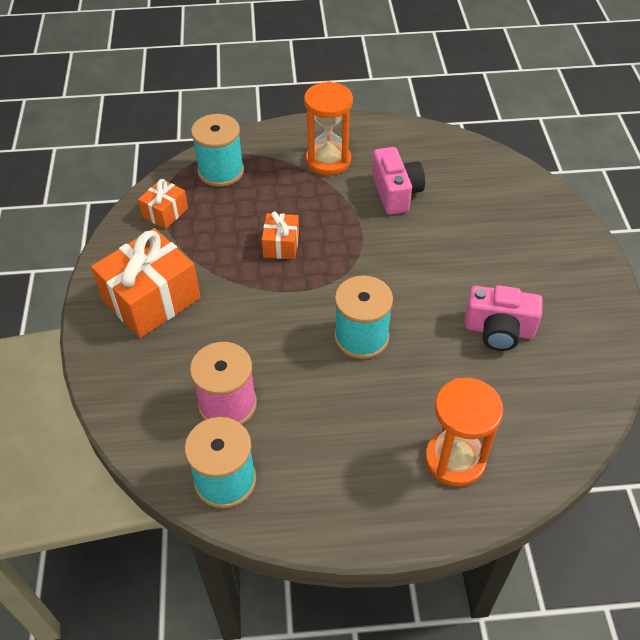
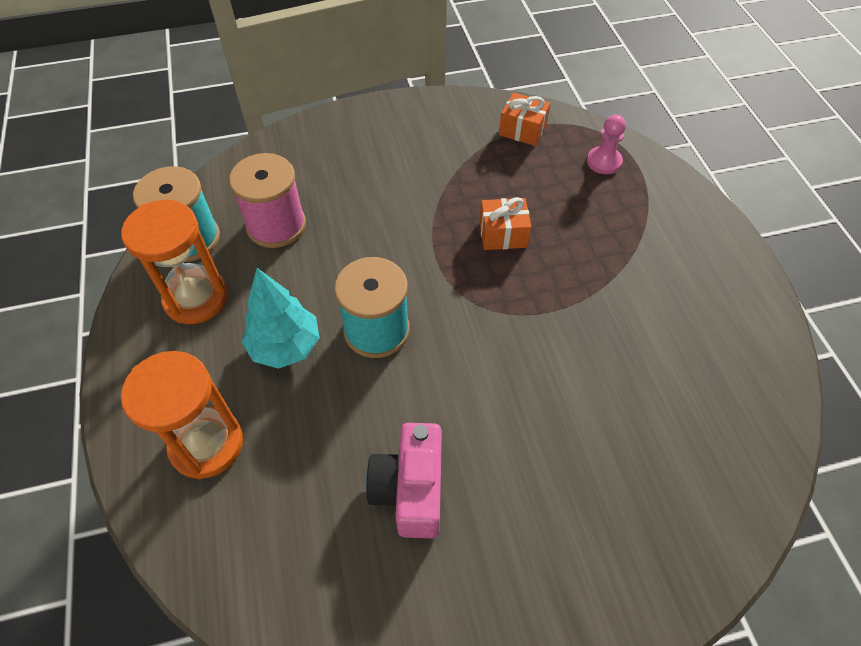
camera: 80 degrees right, 5 degrees up
orange gift [91,228,201,338] -> none
turquoise spool [191,114,244,187] -> pink pawn [587,115,626,174]
orange hourglass [304,81,353,176] -> orange hourglass moved to [121,200,228,324]
pink camera [372,147,425,215] -> none
none -> turquoise tree [242,268,320,369]

